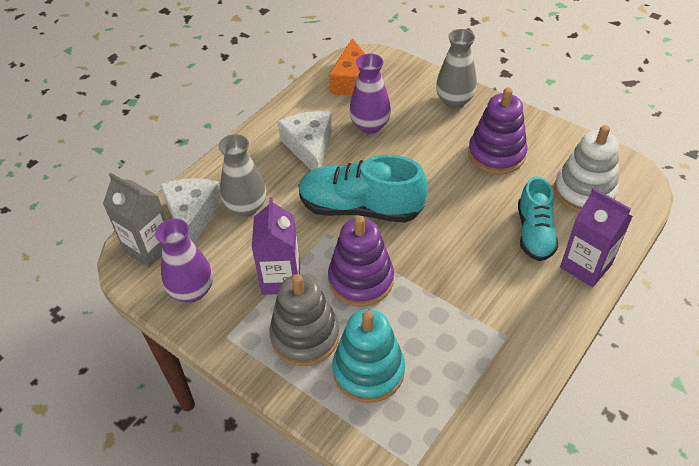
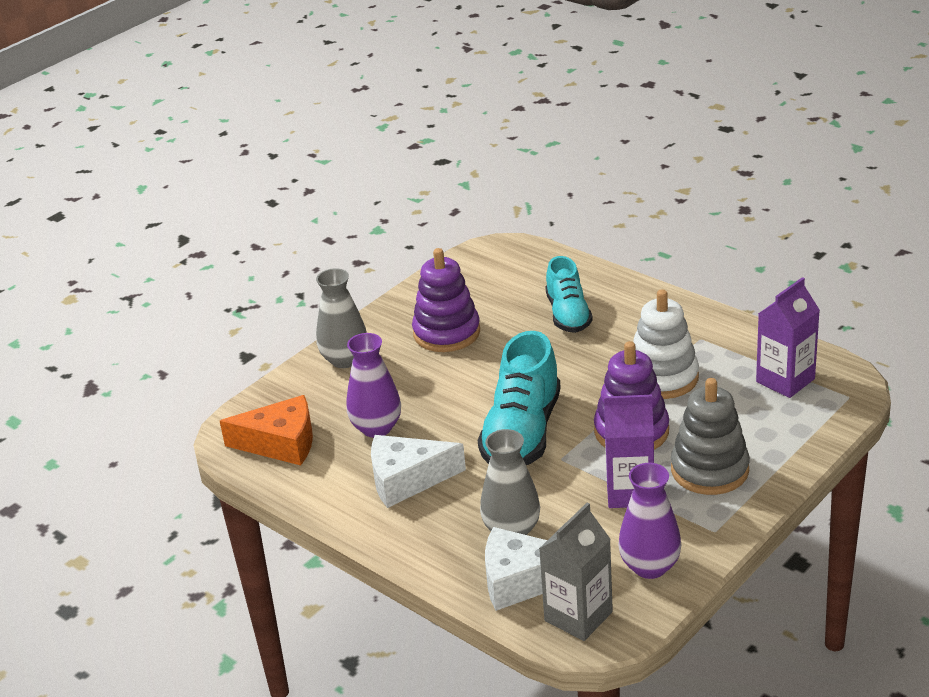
camera: 85 degrees left, 15 degrees down
turquoise stacking toy [332,309,405,403] -> none
turquoise shoe [518,176,558,261] -> turquoise shoe turned 75 degrees clockwise [546,256,593,333]
white stacking toy [554,125,619,212] -> white stacking toy moved to [633,289,699,399]
purple carton [560,188,633,287] -> purple carton moved to [756,277,820,398]

